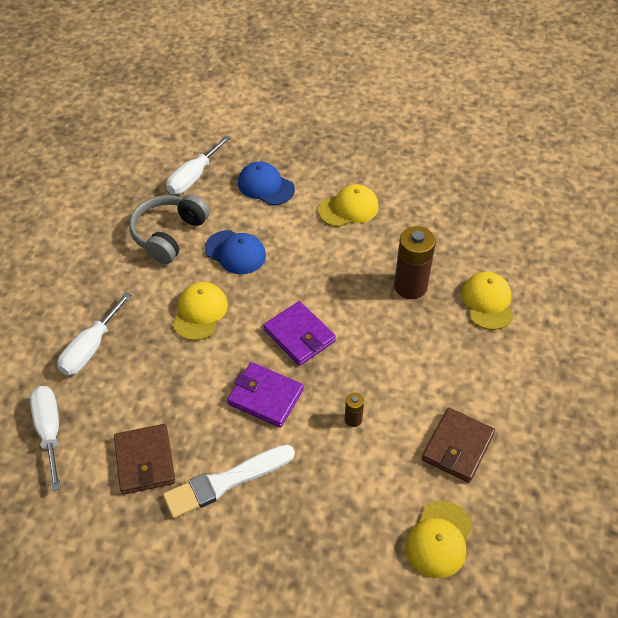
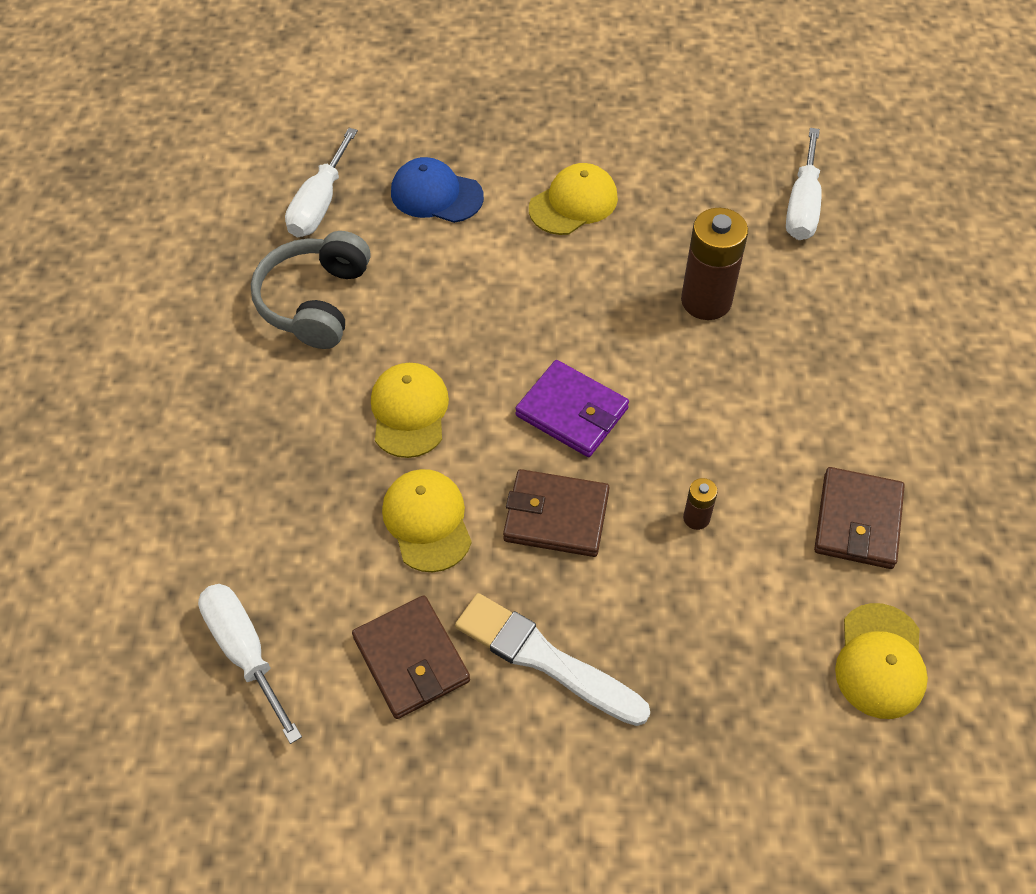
camera: 15 degrees left, 5 degrees up
white screwdriver [58,292,131,375] -> white screwdriver moved to [786,128,822,240]
white brush [163,445,295,519] -> white brush turned 75 degrees clockwise [455,593,650,726]
blue cap [205,230,266,274] -> none
purple wallet [227,362,304,427] -> brown wallet [503,469,610,557]
yellow cap [462,272,513,330] -> yellow cap moved to [382,469,472,572]

